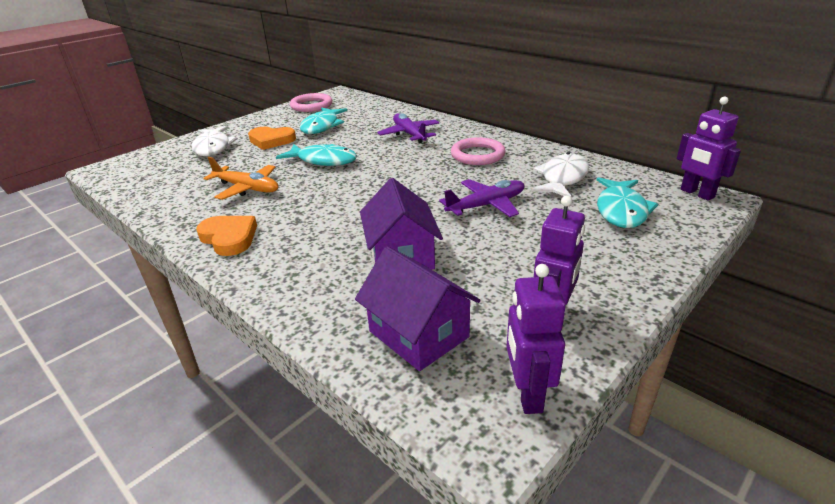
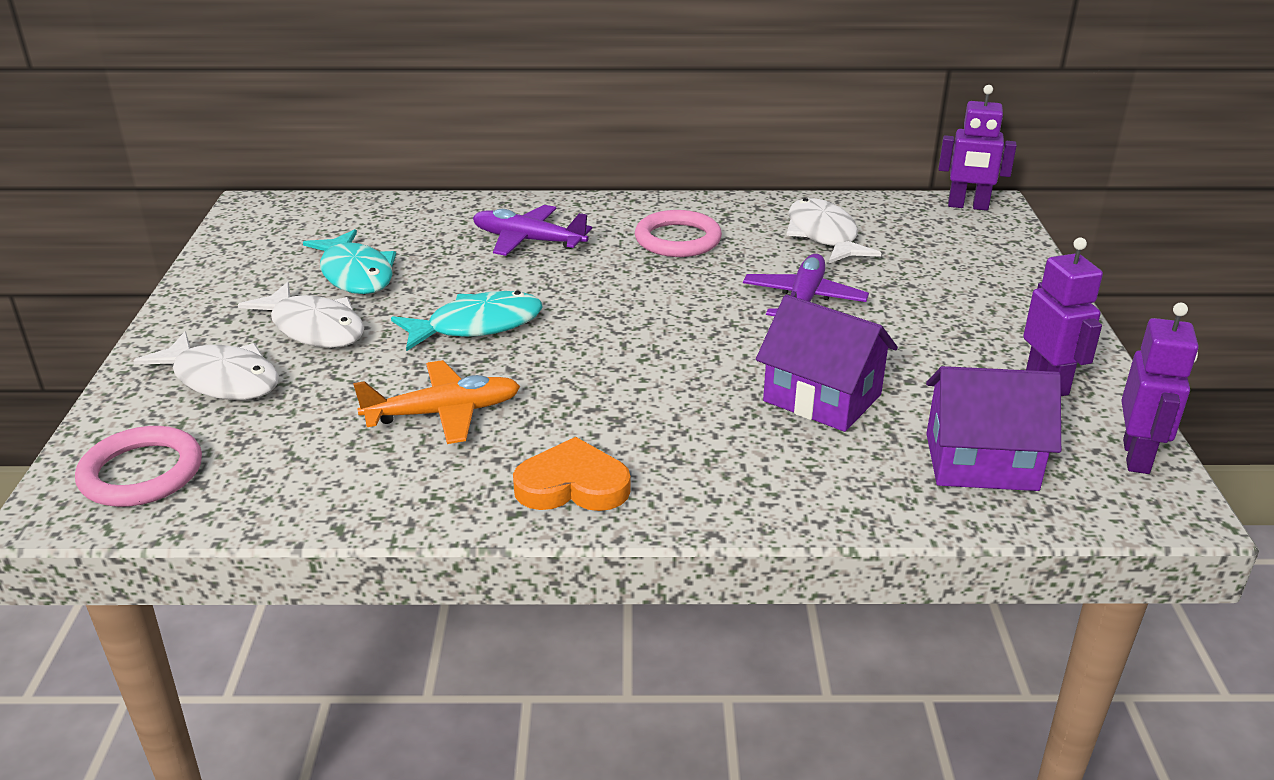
camera: 45 degrees left, 0 degrees up
orange heart [248,127,296,150] -> white fish [238,282,364,348]
pink ring [290,93,332,112] -> pink ring moved to [75,426,202,507]
purple robot [506,264,566,414] -> purple robot turned 120 degrees counterclockwise [1121,303,1199,474]
turquoise fish [597,177,658,228] -> none

